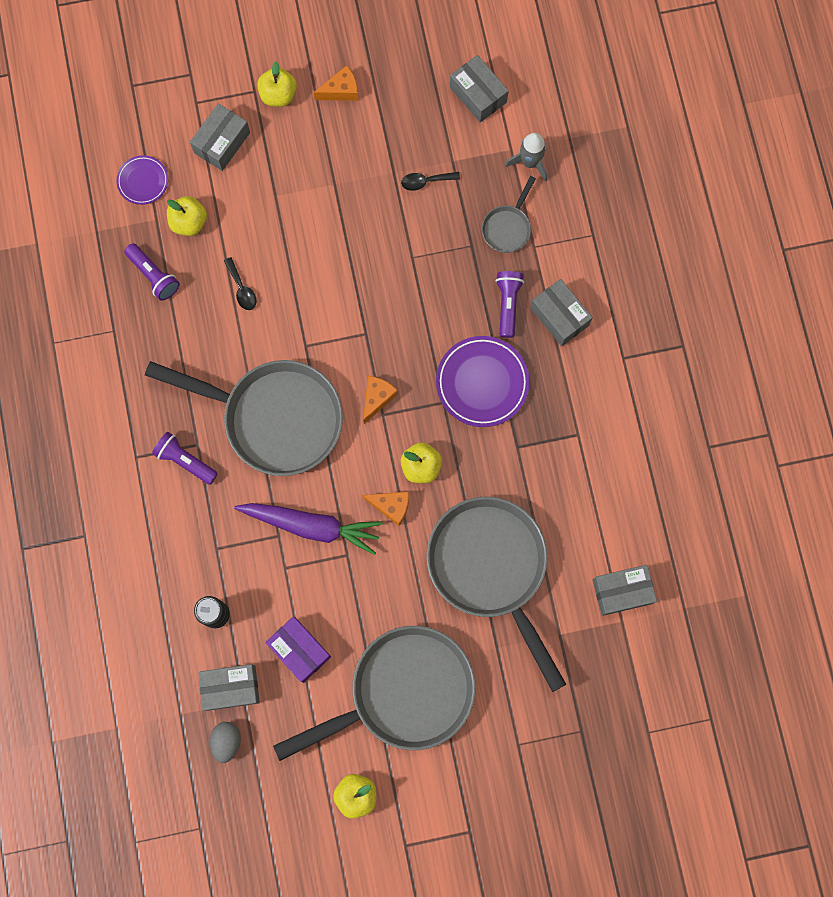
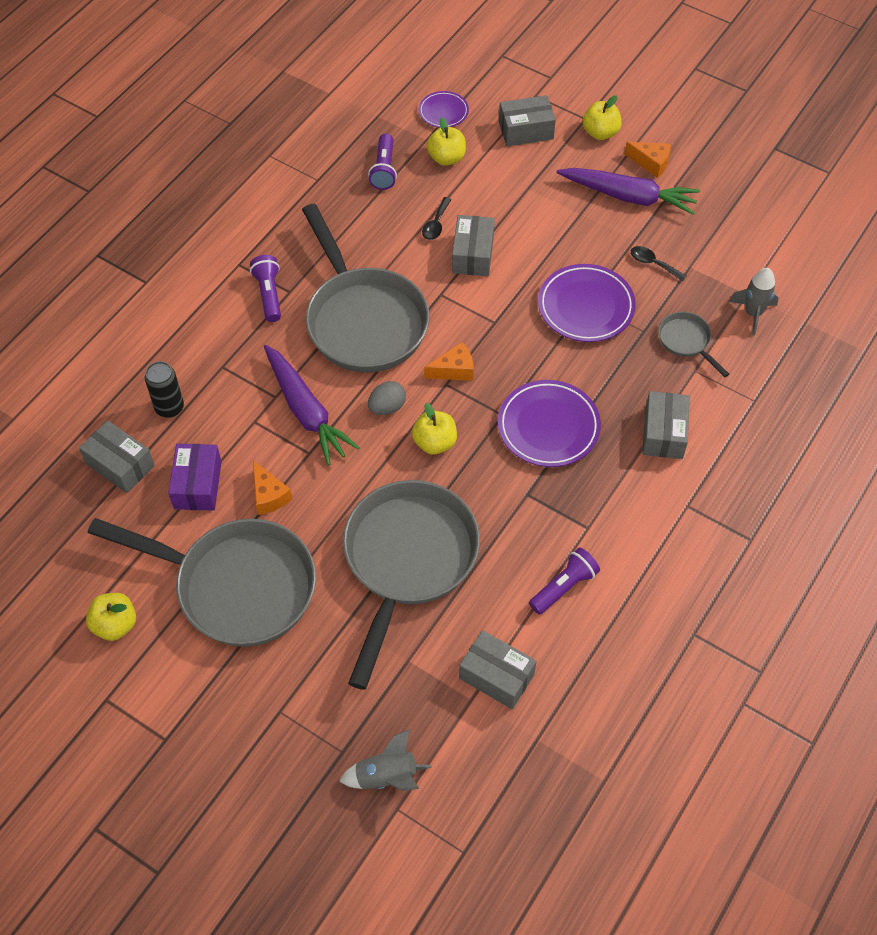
camera: 45 degrees right, 20 degrees down
grey egg [210,722,241,763] -> grey egg moved to [368,381,406,415]
orange cheese [362,492,409,526] -> orange cheese moved to [253,460,292,515]
grey box [450,55,509,122] -> grey box moved to [452,215,495,276]
grey pan [482,176,536,253] -> grey pan turned 75 degrees clockwise [658,312,729,378]
purple flashlight [495,271,524,338] -> purple flashlight moved to [529,548,600,615]
none -> grey rocket [339,729,432,791]
none -> purple plate [538,264,636,342]
none -> purple carrot [556,168,700,215]

